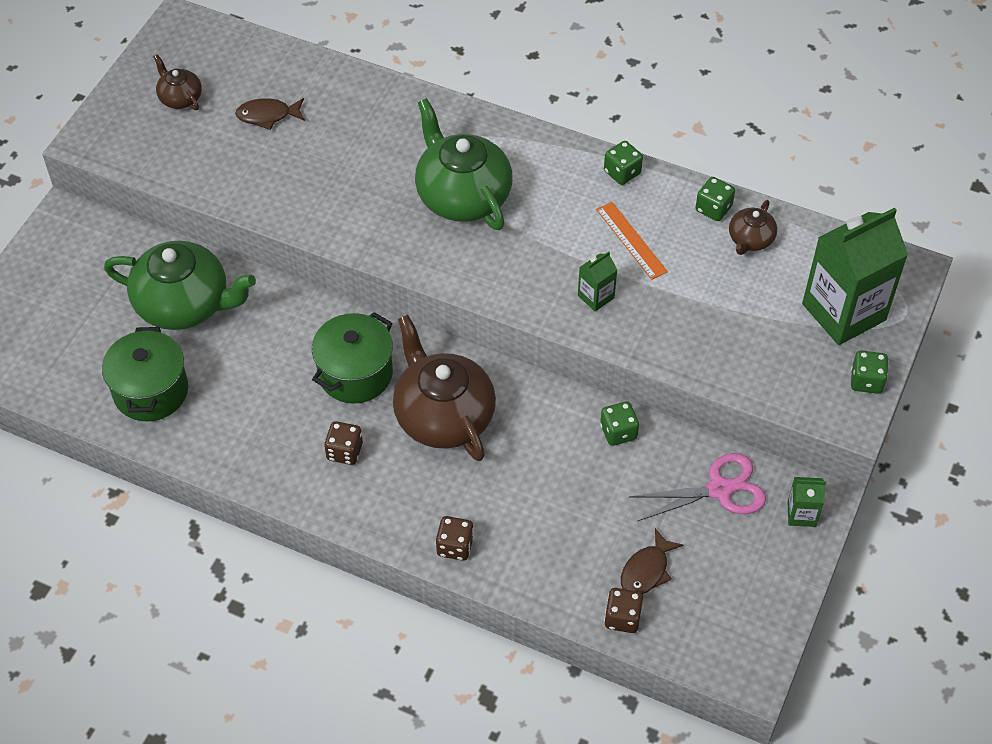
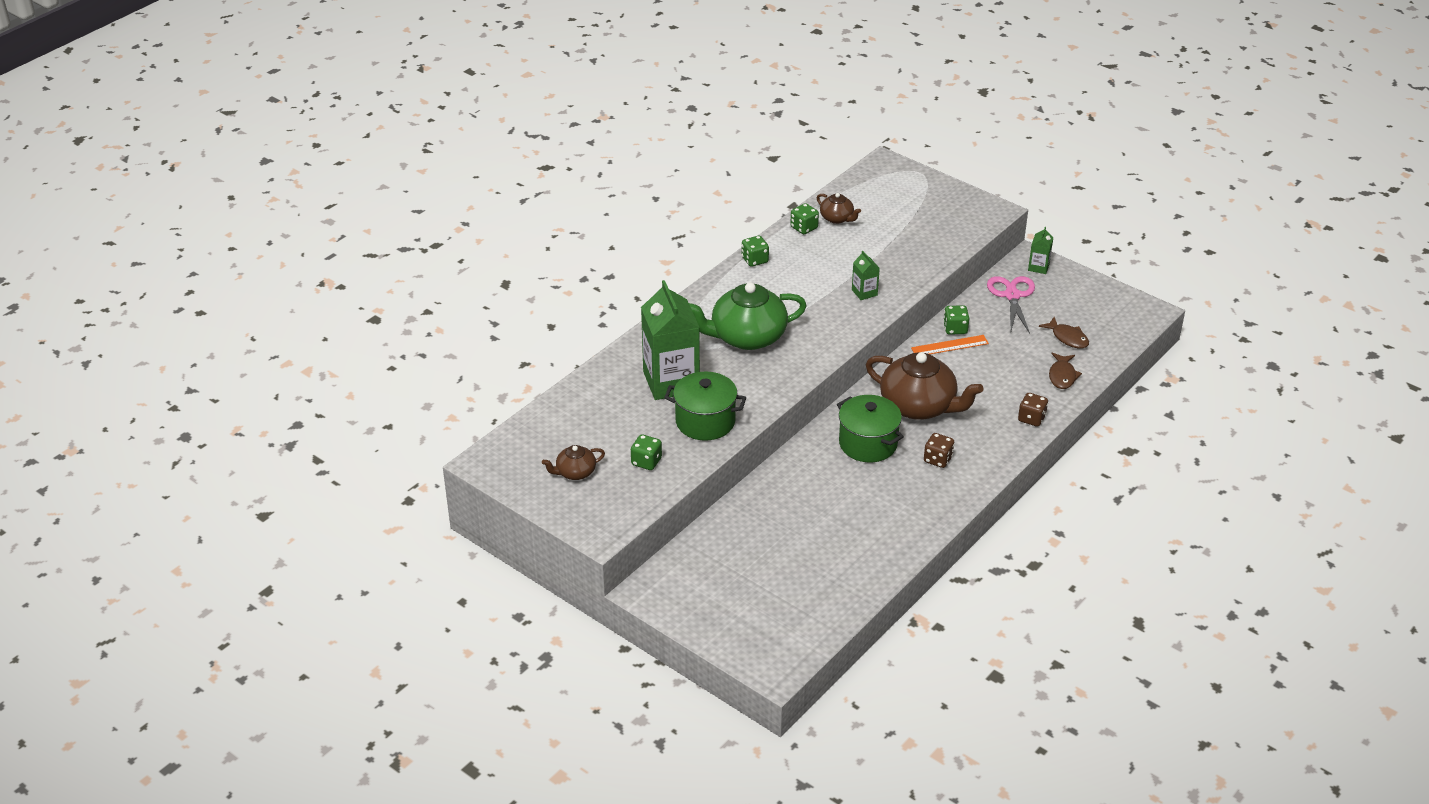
camera: 75 degrees left, 15 degrees down
green pot [102,327,188,421] -> green pot moved to [664,372,746,441]
green teapot [104,241,256,330] -> none
brown fish [235,98,305,130] -> brown fish moved to [1049,352,1082,389]
brown teapot [393,315,496,461] -> brown teapot turned 135 degrees counterclockwise [866,352,983,420]
orange ruler [596,202,668,280] -> orange ruler moved to [911,335,989,354]
brown dice [604,588,643,633] -> none
green carton [802,207,908,345] -> green carton moved to [641,280,700,400]
green dice [851,350,889,394] -> green dice moved to [631,434,662,470]

